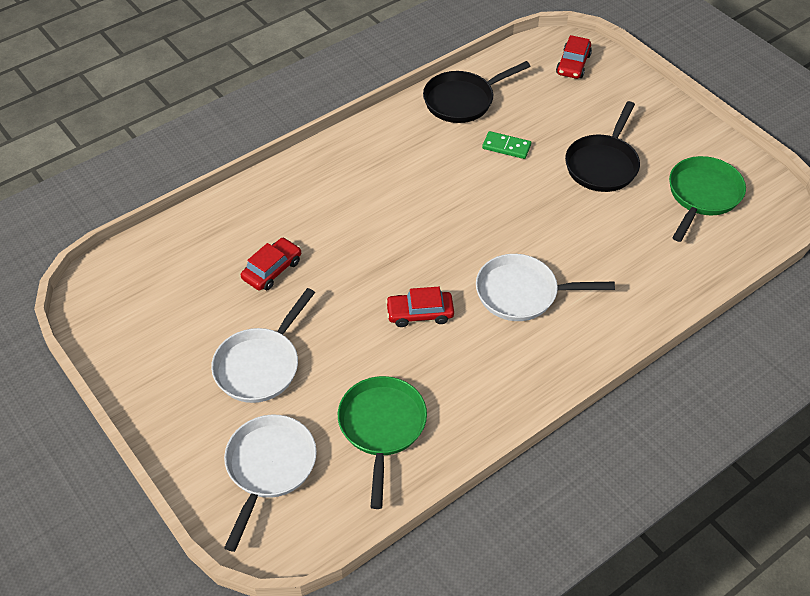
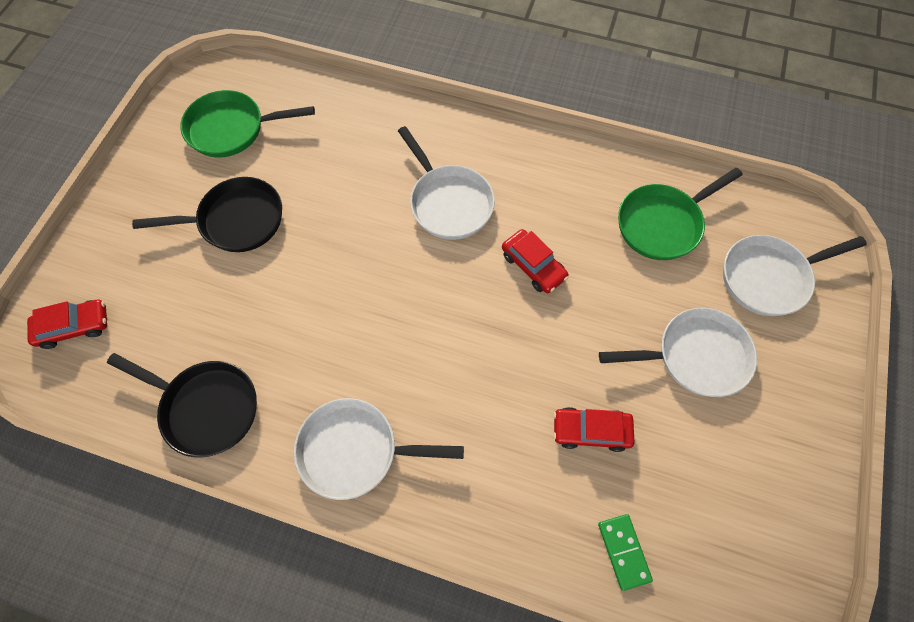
camera: 125 degrees left, 15 degrees up
green domino [482,131,531,159] -> green domino moved to [598,514,653,591]
none -> white pan [294,398,464,500]

